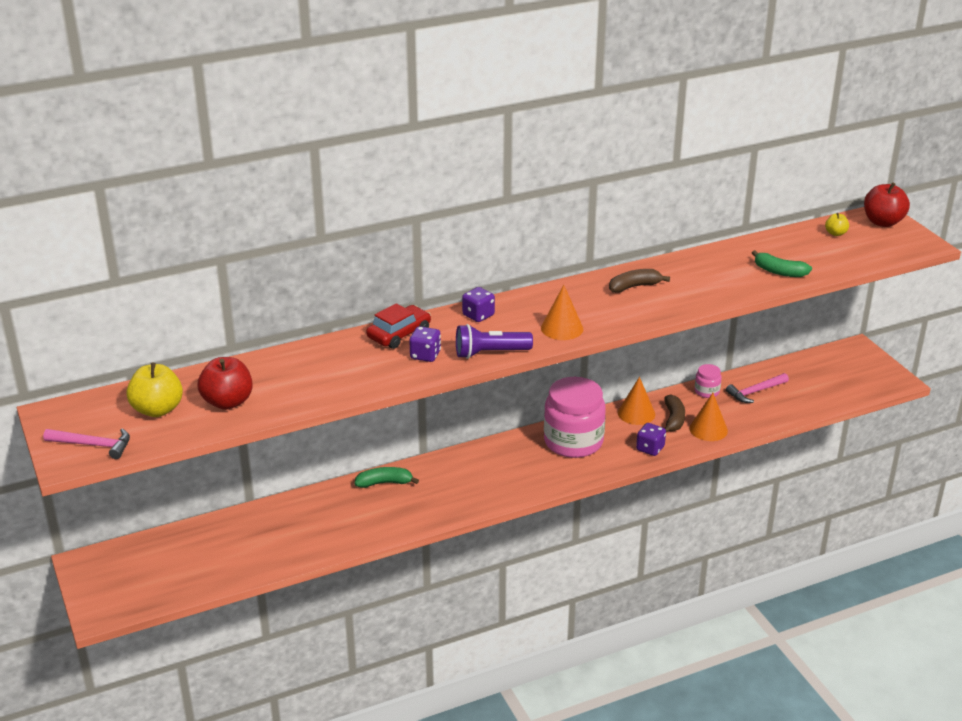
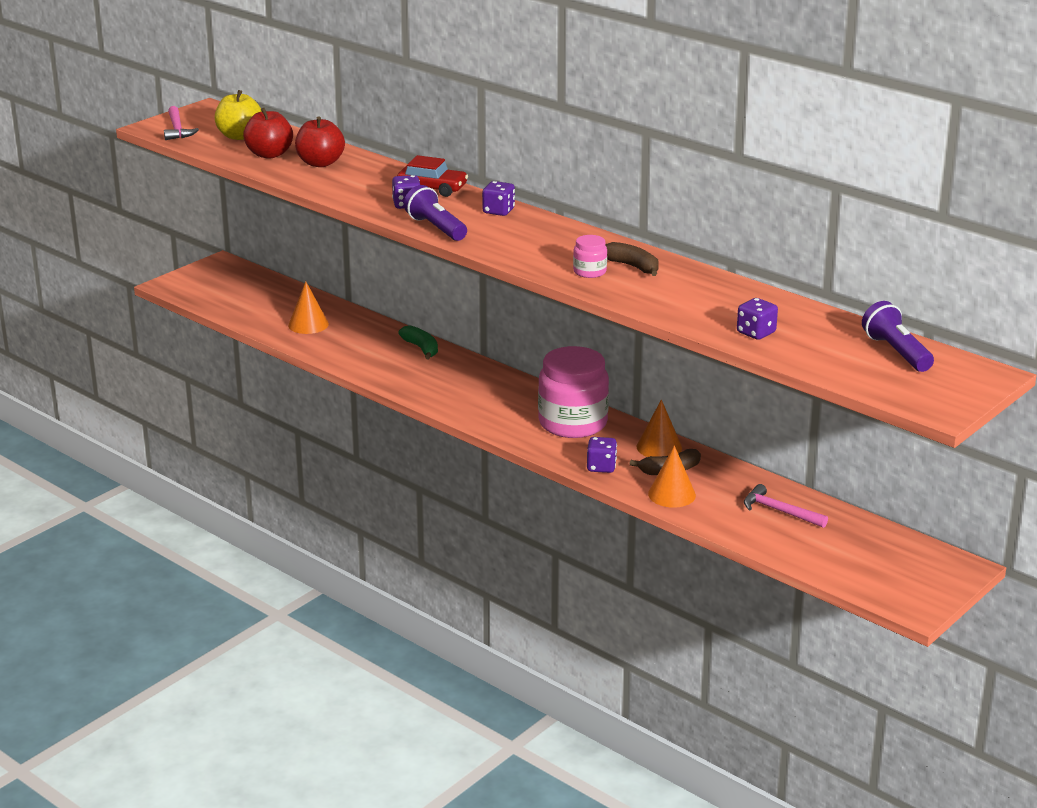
camera: 65 degrees right, 5 degrees down
orange cone [541,285,583,340] -> orange cone moved to [288,281,329,334]
pink jar [695,364,722,398] -> pink jar moved to [573,235,607,278]
green banana [752,250,812,277] -> purple dice [737,298,778,340]
yellow apple [825,213,849,236] -> purple flashlight [862,301,934,372]
red apple [864,182,910,227] -> red apple moved to [295,116,345,167]

